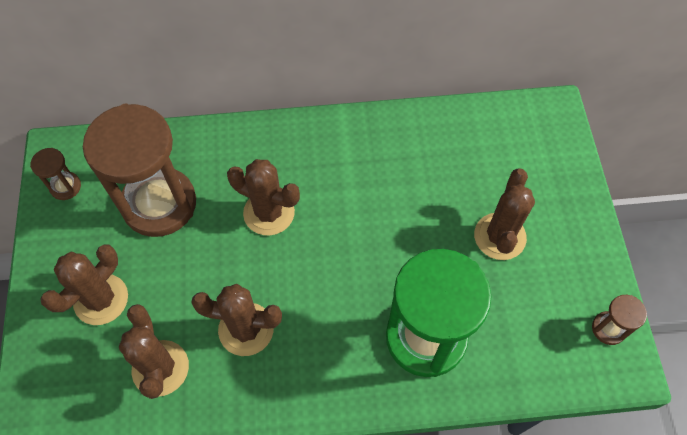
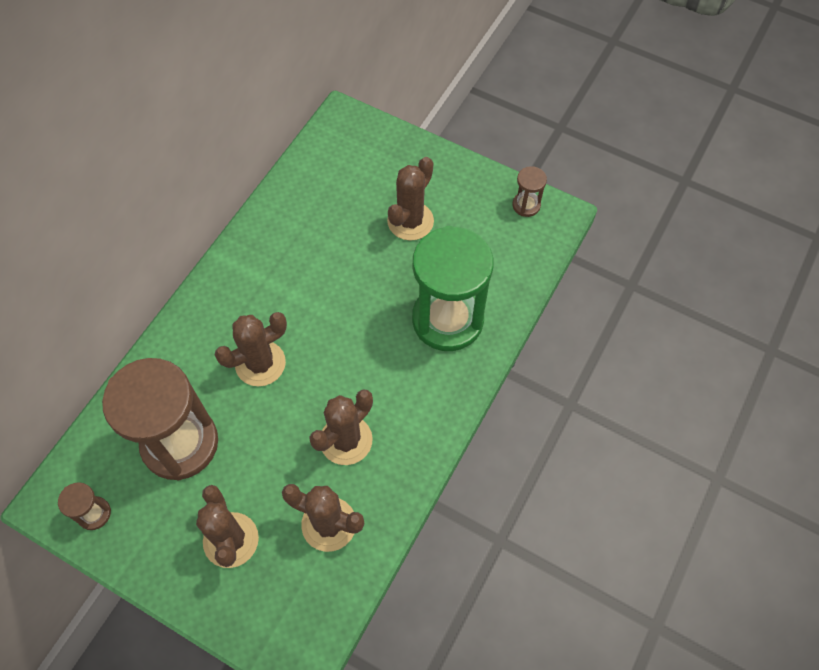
camera: 55 degrees left, 0 degrees up
brown cactus [474,168,535,260] -> brown cactus turned 75 degrees clockwise [387,157,434,241]

